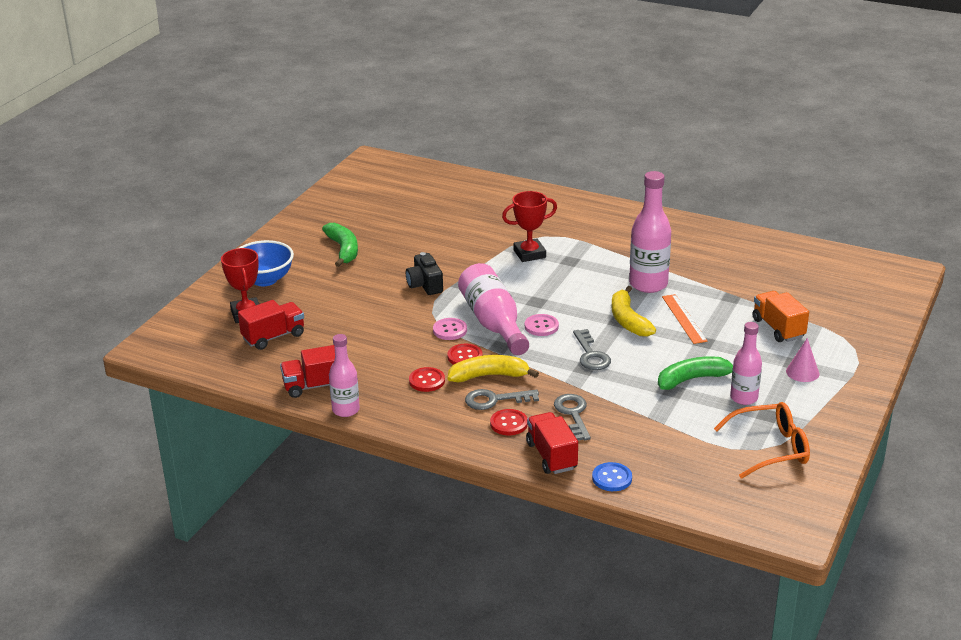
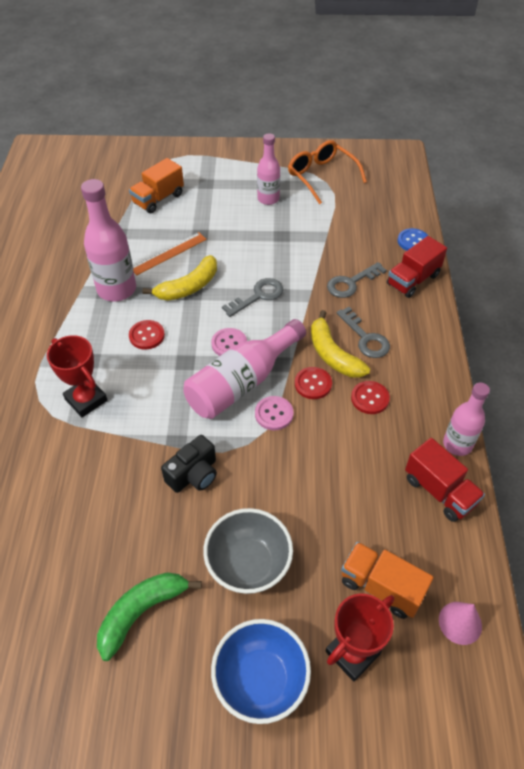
camera: 115 degrees left, 20 degrees up
red truck [238,300,304,350] -> orange truck [341,542,433,619]
red button [490,409,528,435] -> red button moved to [129,320,165,349]
green banana [658,356,733,390] -> none
pink cone [786,338,819,382] -> pink cone moved to [439,602,482,645]
none -> grey bowl [203,508,293,594]

